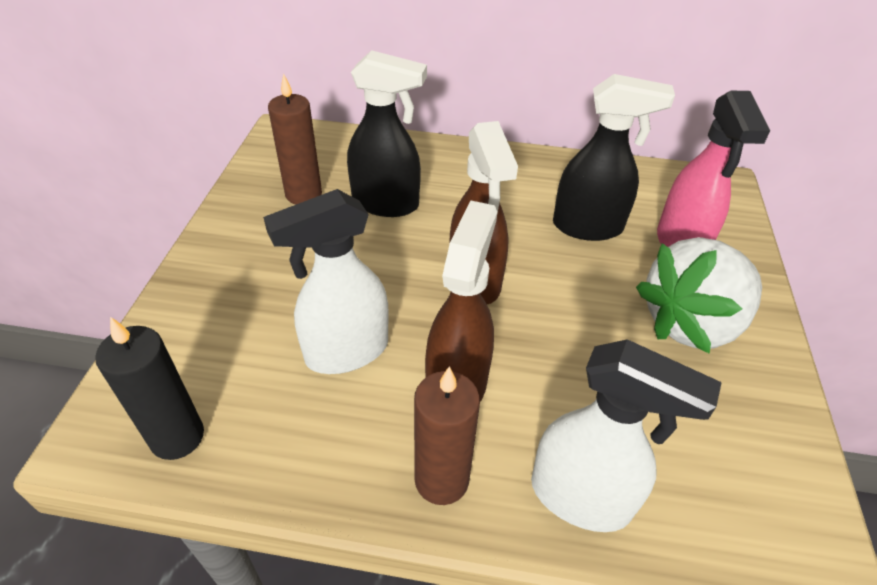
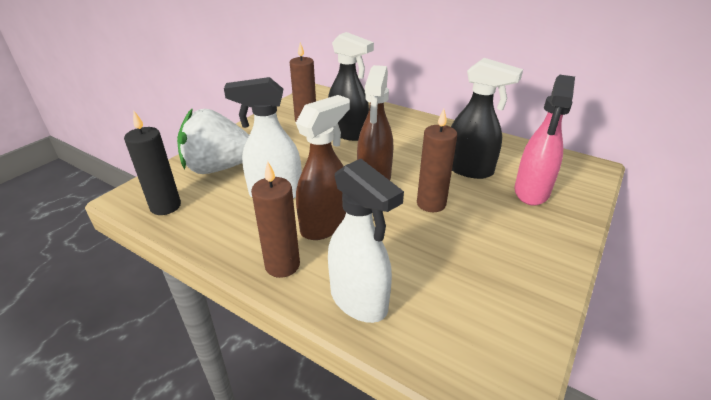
camera: 25 degrees right, 10 degrees down
white strawberry [636,237,762,354] -> white strawberry moved to [177,109,249,174]
none -> brown candle [417,109,457,212]

